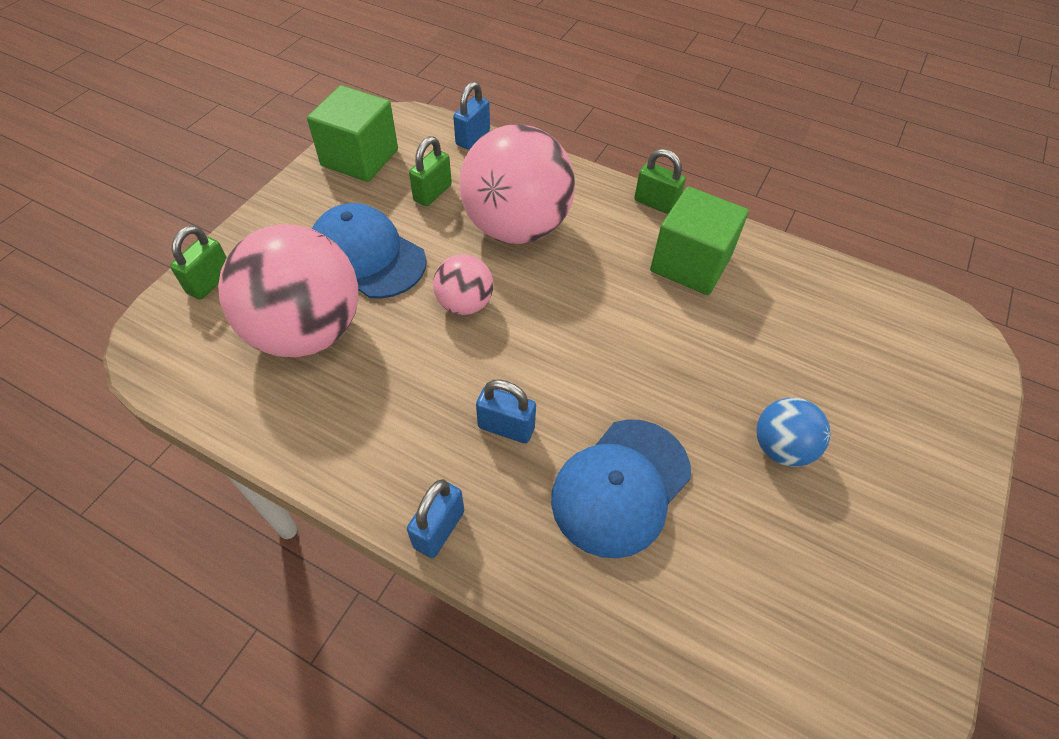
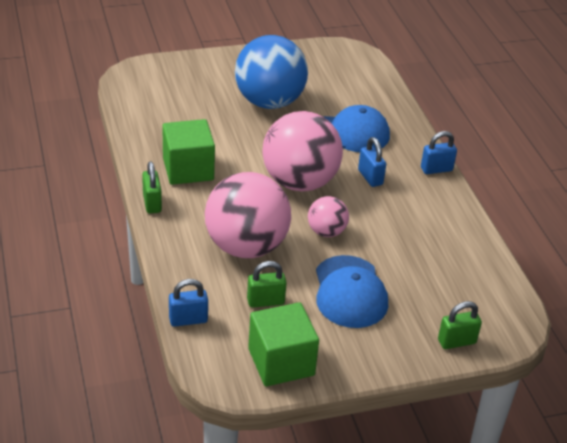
camera: 135 degrees left, 15 degrees down
pink ball [218,224,359,357] -> pink ball moved to [262,111,343,191]
blue ball [756,397,831,467] -> blue ball [235,35,308,109], size x2.03

